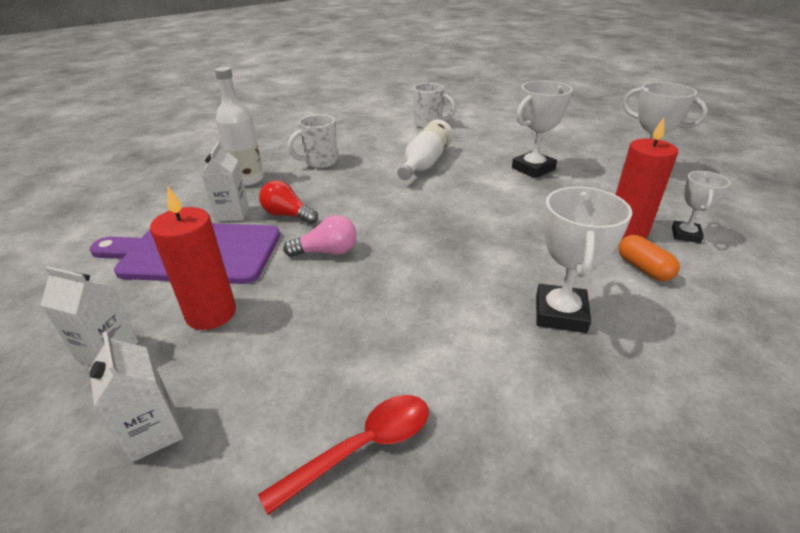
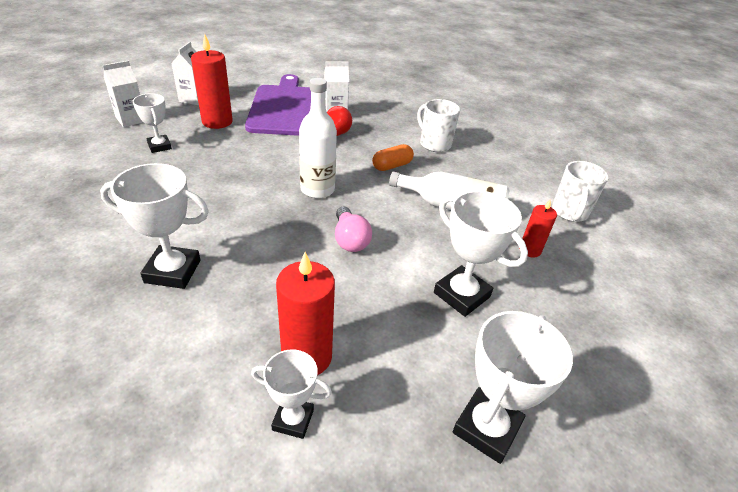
camera: 80 degrees right, 5 degrees up
white bottle [215,67,264,186] -> white bottle moved to [299,78,337,198]
red spoon [258,395,429,515] -> none
pink light bulb [283,215,357,257] -> pink light bulb moved to [335,207,372,252]
orange capsule [618,235,680,281] -> orange capsule moved to [372,144,414,171]
none -> white trophy [133,93,172,153]
none -> red candle [519,199,557,258]

